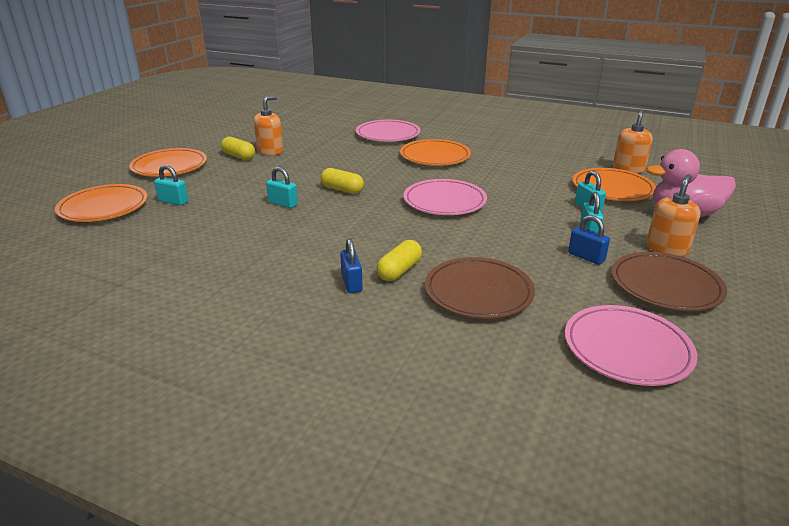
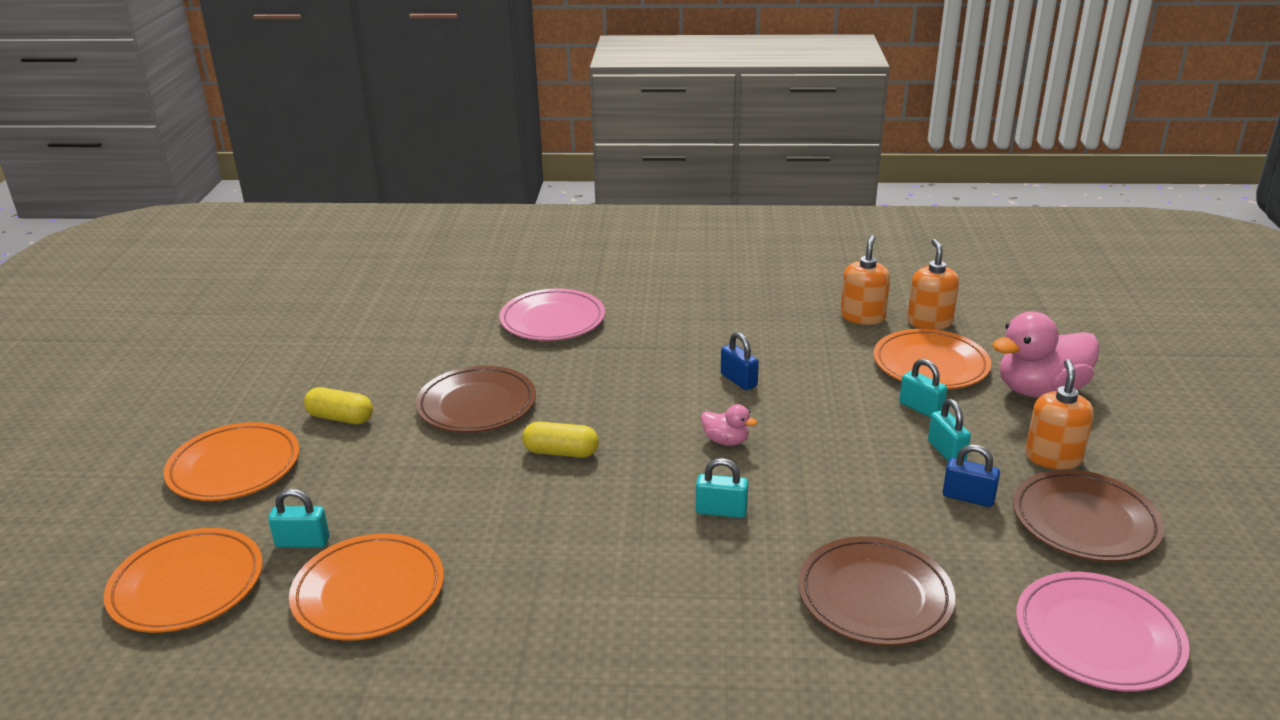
camera: 20 degrees left, 0 degrees up
orange soap dispenser [254,96,284,155] -> orange soap dispenser moved to [840,235,890,325]
turquoise padlock [266,167,298,208] -> turquoise padlock moved to [696,458,748,518]
blue padlock [340,238,363,293] -> blue padlock moved to [721,332,759,390]
yellow capsule [376,240,422,281] -> none
orange plate [400,139,471,166] -> orange plate moved to [289,533,444,641]
pink plate [403,179,487,215] -> pink duck [701,404,757,445]
none -> brown plate [415,366,536,433]

